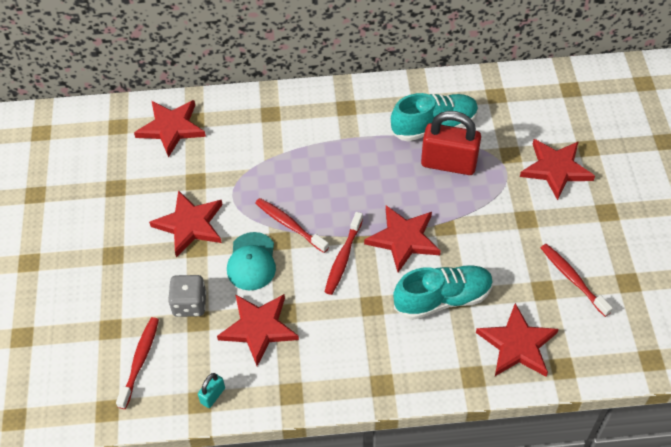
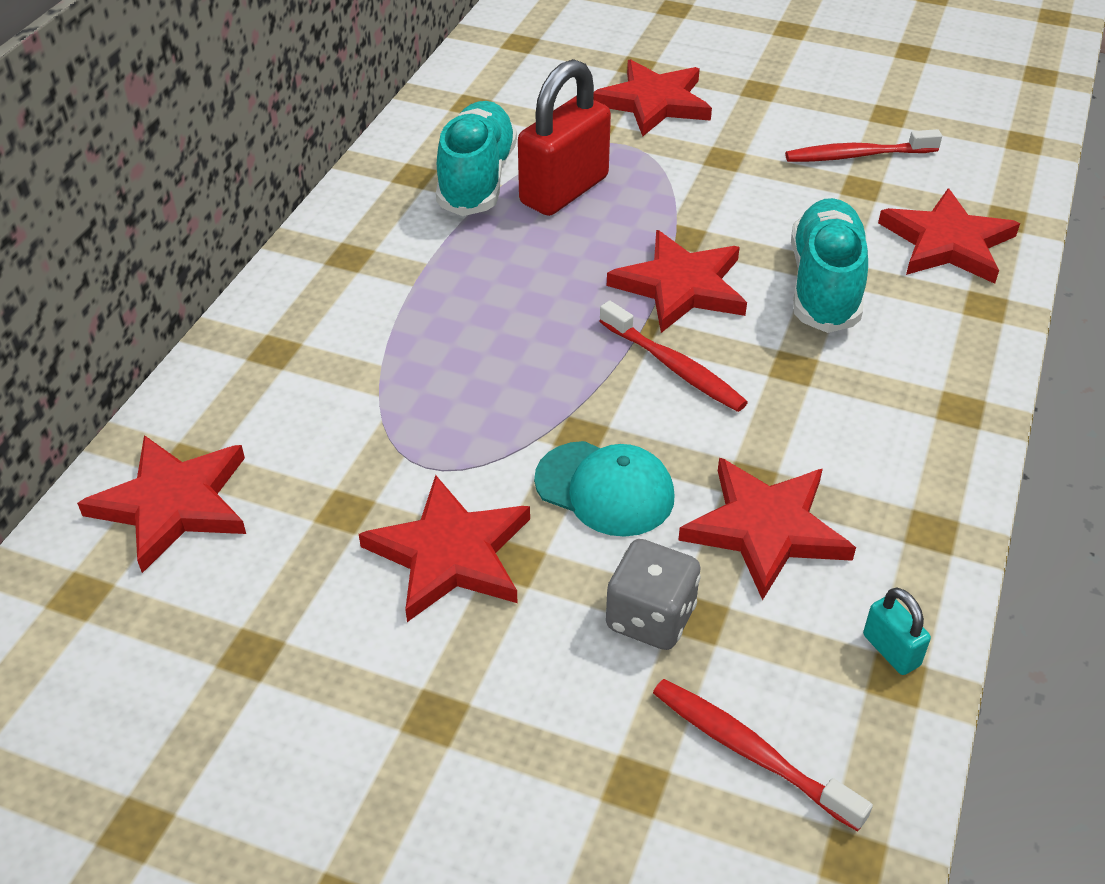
camera: 65 degrees left, 10 degrees down
red toothbrush [255,198,329,253] -> none

